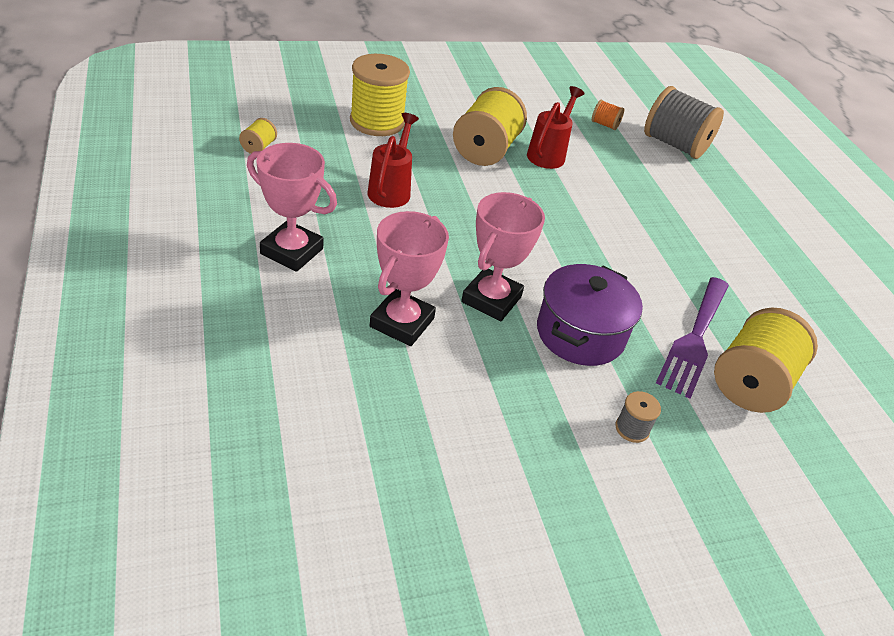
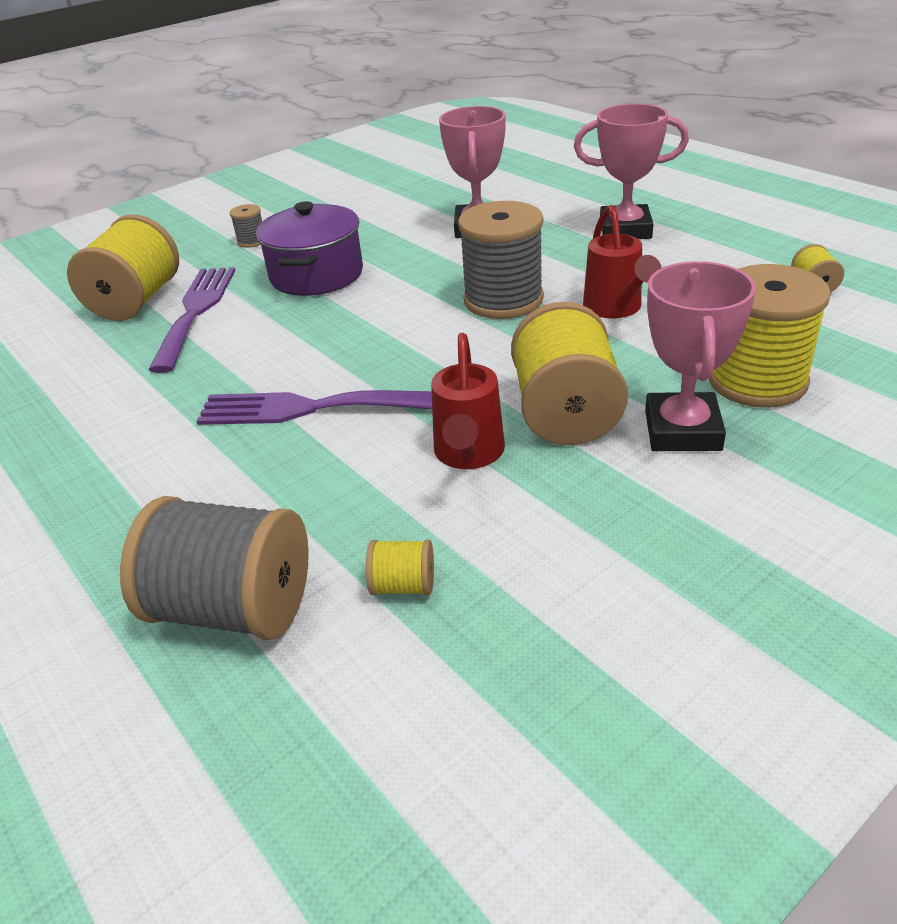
camera: 165 degrees right, 5 degrees down
pink trophy [461,192,545,321] -> pink trophy moved to [645,261,756,451]
orange spool [592,100,624,130] -> yellow spool [366,540,434,595]
none -> purple fork [197,390,432,425]
none -> grey spool [458,201,544,319]

